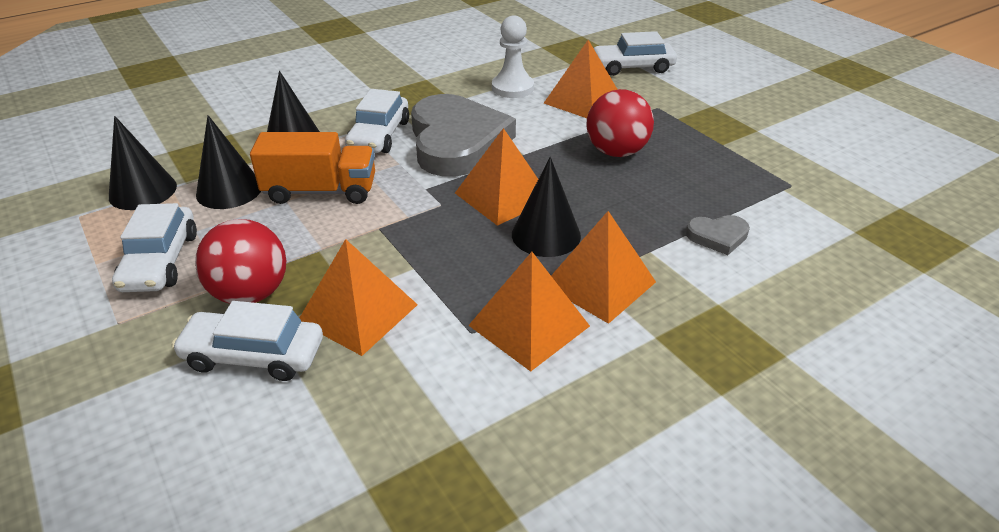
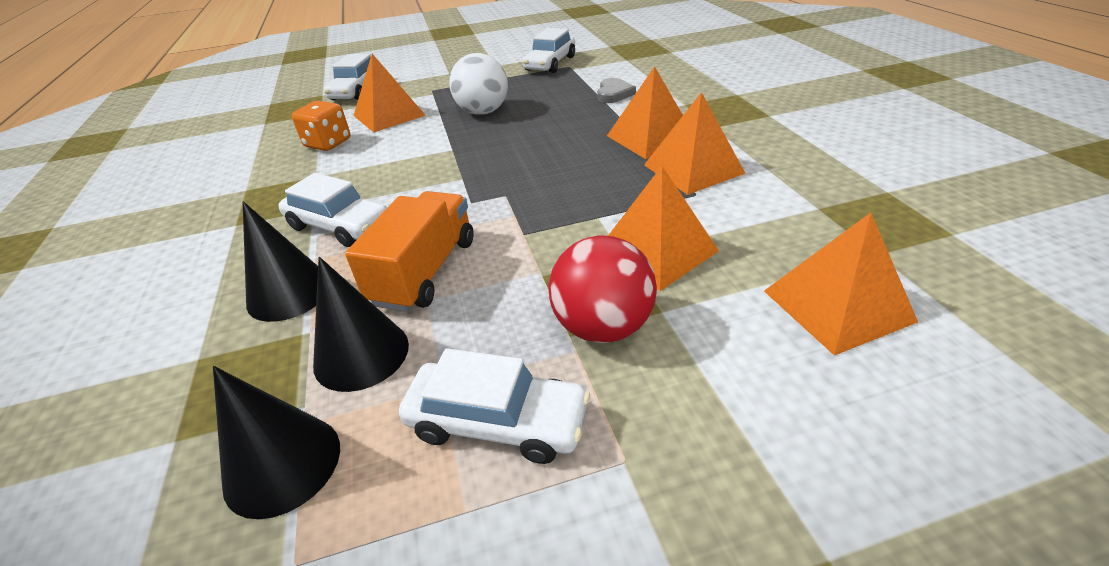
camera: 70 degrees left, 0 degrees up
white car [172,301,323,381] -> white car moved to [522,28,575,73]
grey heart [411,94,516,177] -> none
orange pyramid [455,128,538,226] -> orange pyramid moved to [764,213,918,356]
white pawn [492,15,534,98] -> orange dice [291,101,350,151]
black cone [512,157,581,257] -> none
red ball [586,89,654,157] -> white ball [449,53,508,115]

